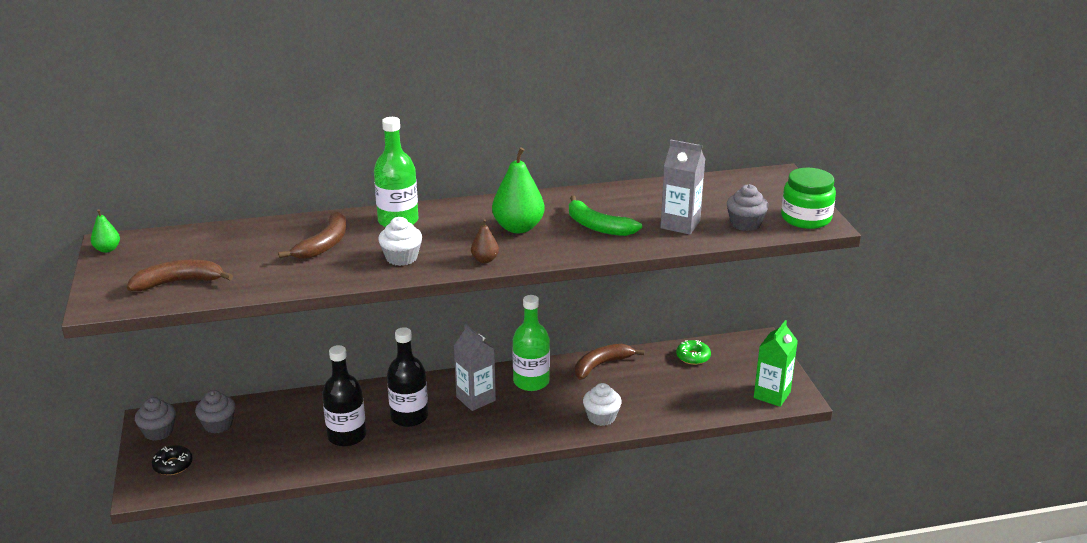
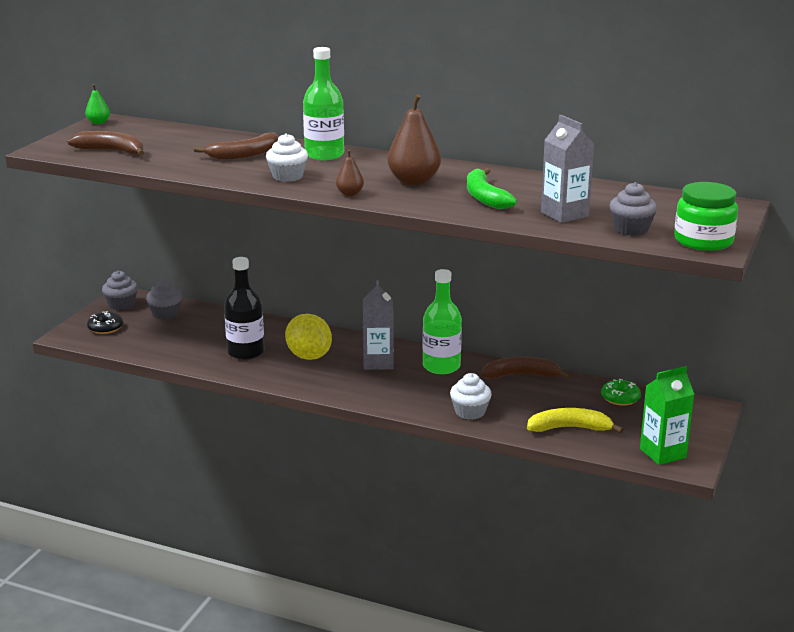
camera: 35 degrees right, 5 degrees down
black bottle [387,327,428,427] -> yellow lemon [285,314,332,360]
green pear [492,147,545,233] -> brown pear [387,94,441,185]
none -> yellow banana [527,408,624,433]

